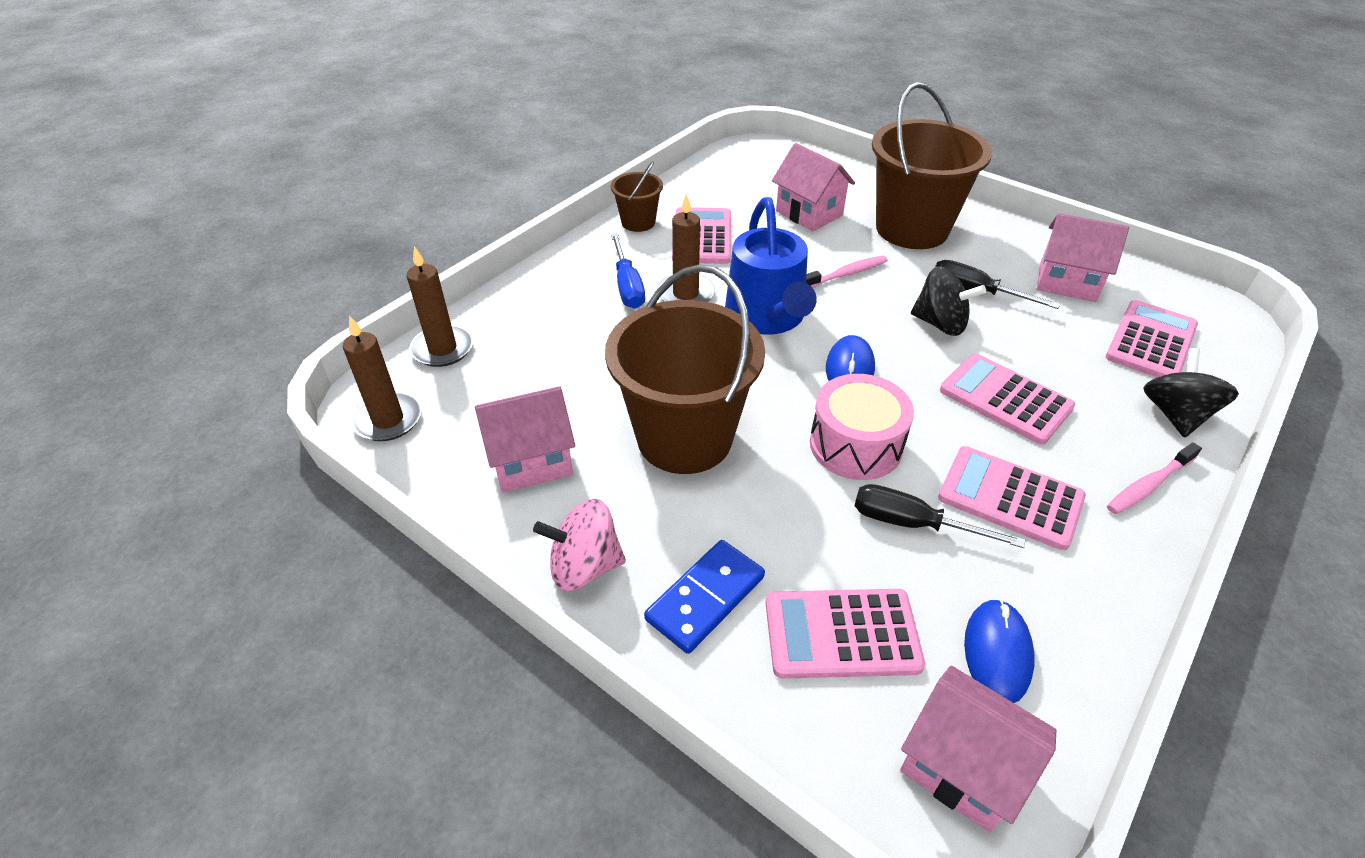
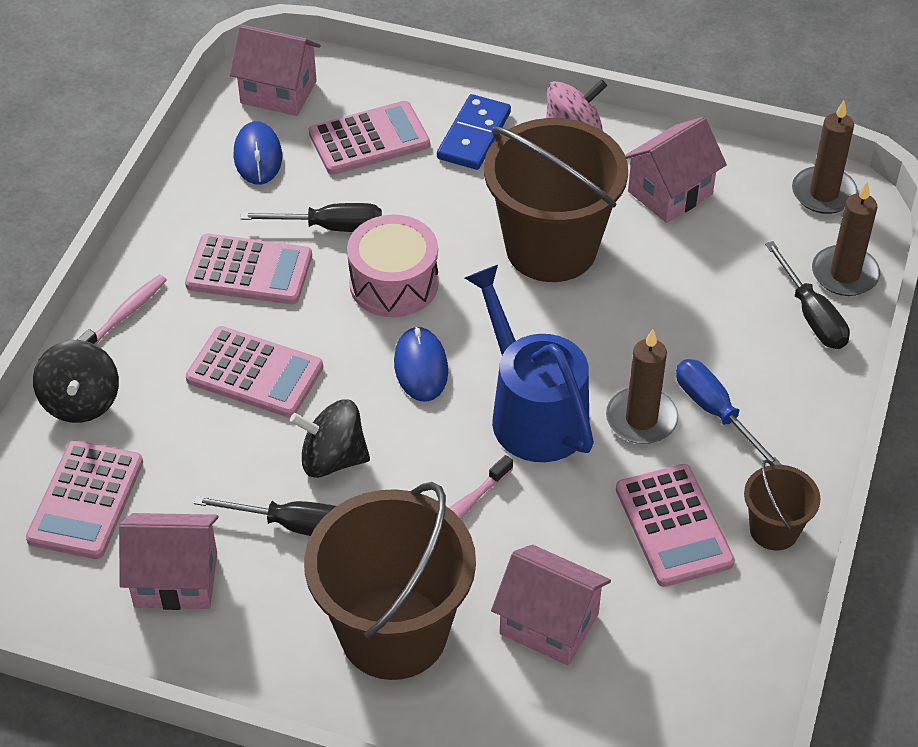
camera: 160 degrees right, 5 degrees up
none -> black screwdriver [765,241,850,349]

